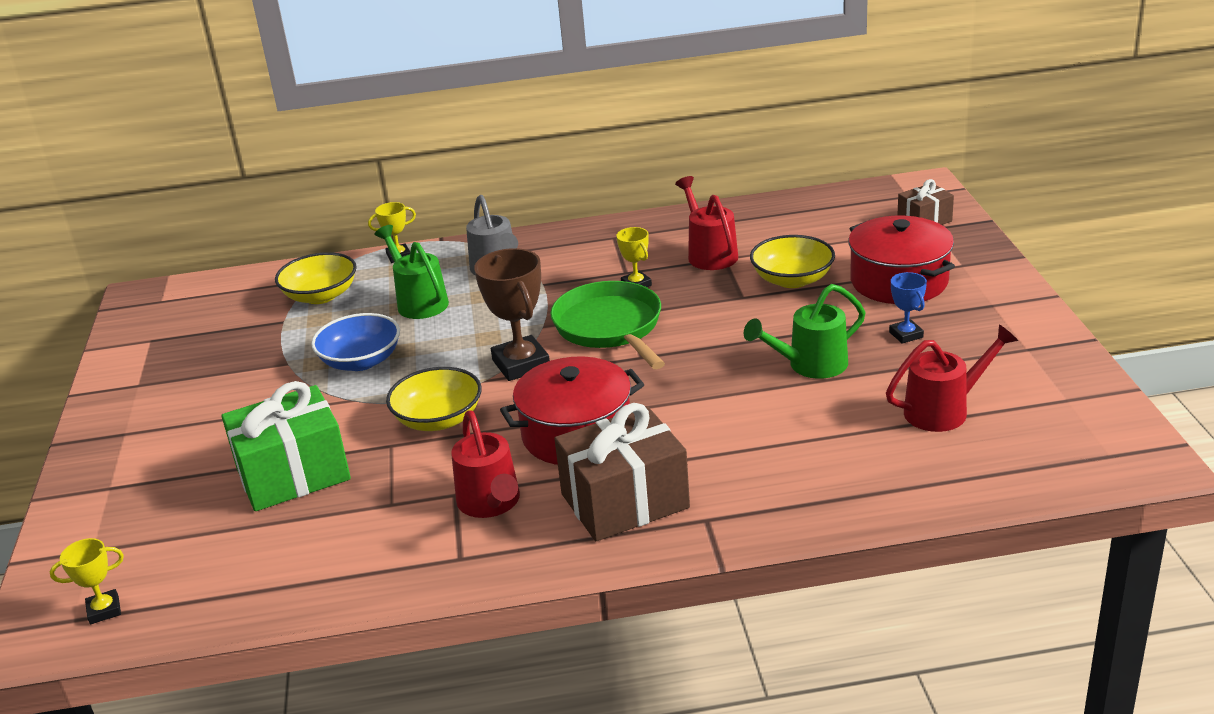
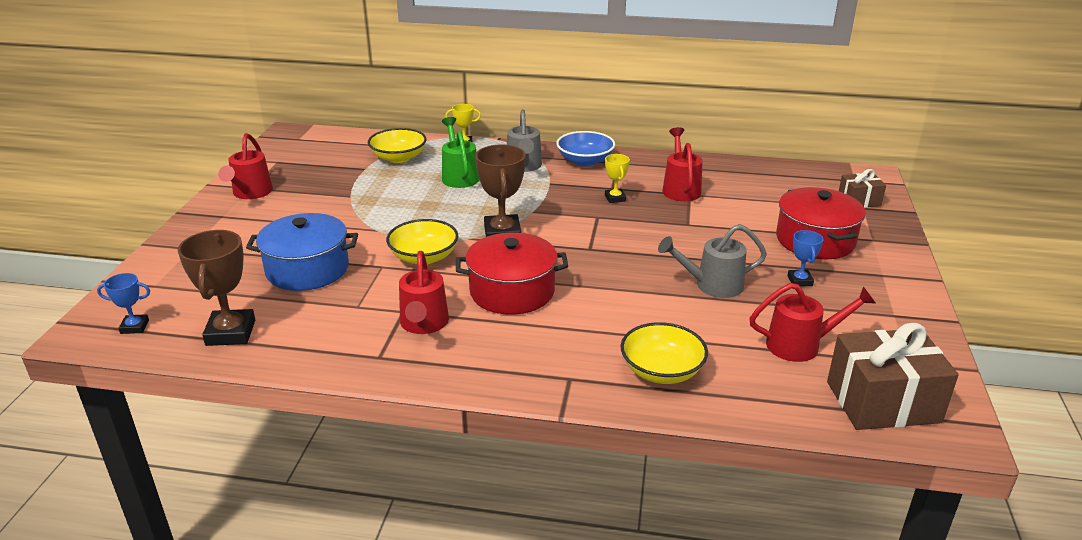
camera: 15 degrees right, 0 degrees up
yellow trophy [50,538,124,624] -> blue trophy [97,273,150,334]
green gift [221,381,351,511] -> blue pot [246,213,358,291]
blue bowl [311,313,400,371] -> blue bowl moved to [556,131,615,166]
green pan [550,281,665,369] -> none
brown gift [554,403,690,541] -> brown gift moved to [827,323,959,430]
green watering can [744,284,865,379] -> grey watering can [658,224,767,298]
yellow bowl [750,235,835,288] -> yellow bowl moved to [620,322,708,384]
none -> brown trophy [178,230,255,346]
none -> red watering can [218,133,273,199]

